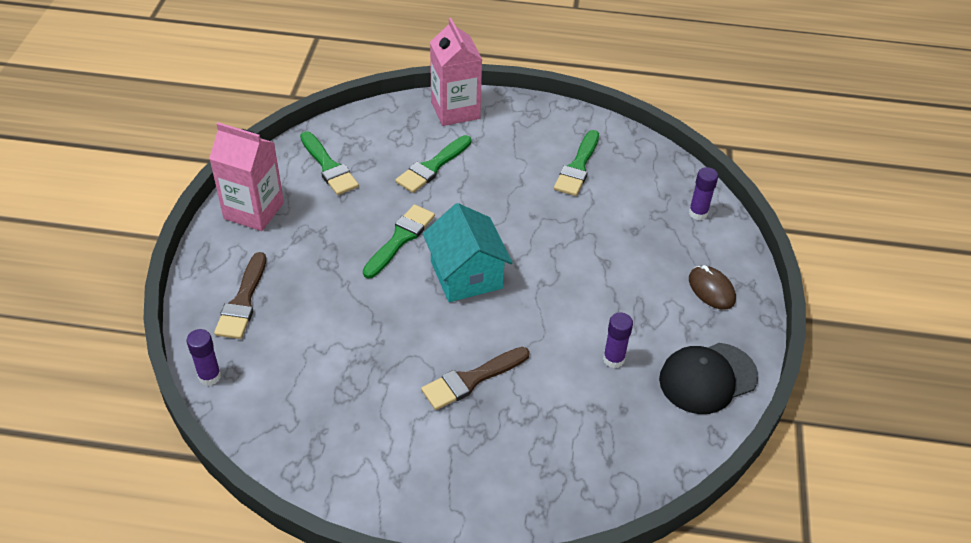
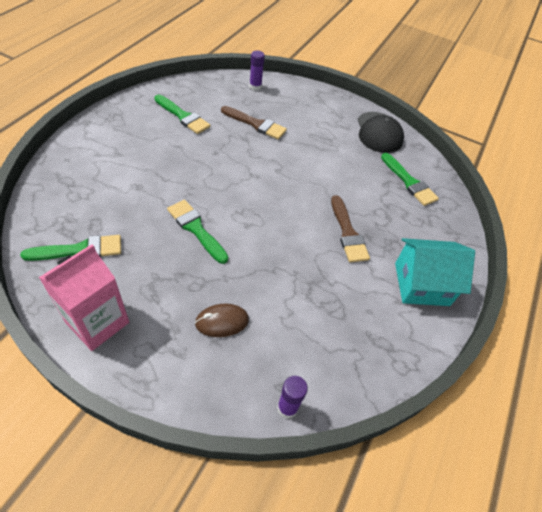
camera: 75 degrees left, 5 degrees up
brown brush [214,252,266,339] -> brown brush moved to [221,106,287,140]
green brush [395,135,472,193] -> green brush moved to [381,153,439,206]
turquoise house [423,203,513,302] -> turquoise house moved to [395,238,475,306]
pink carton [430,18,482,126] -> none
purple glue stick [603,312,633,368] -> none
brown mouse [689,265,736,310] -> brown mouse moved to [195,304,249,337]

